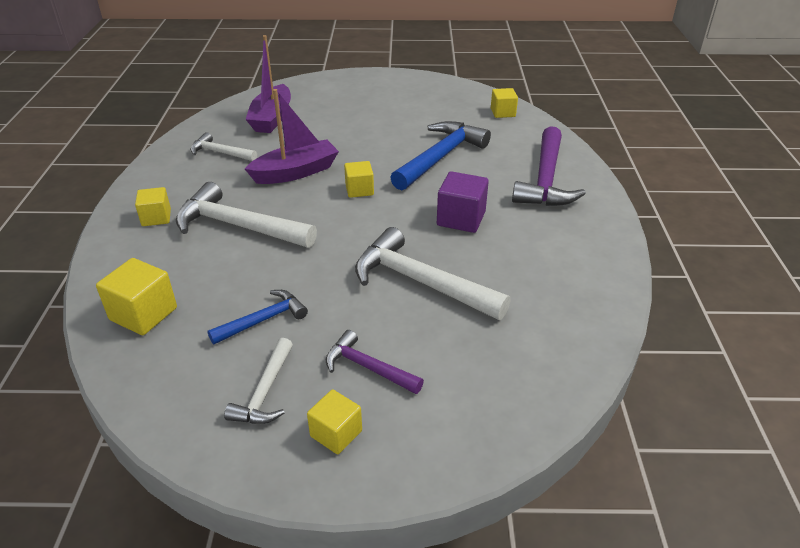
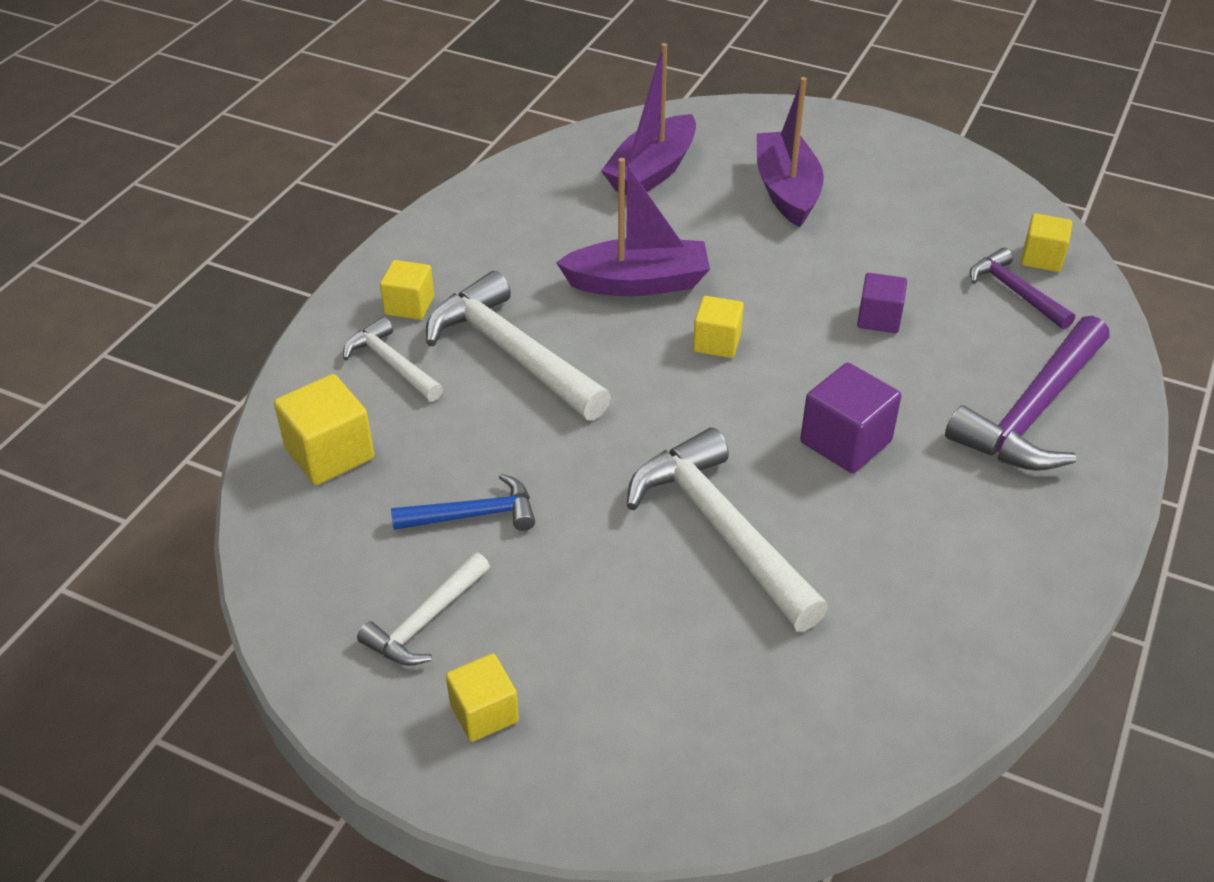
camera: 25 degrees right, 5 degrees up
white hammer [190,132,257,161] -> white hammer moved to [343,317,443,402]
purple hammer [326,330,424,394] -> purple hammer moved to [970,248,1075,329]
blue hammer [390,121,491,191] -> purple cube [857,273,907,333]
none -> purple boat [757,77,824,227]

